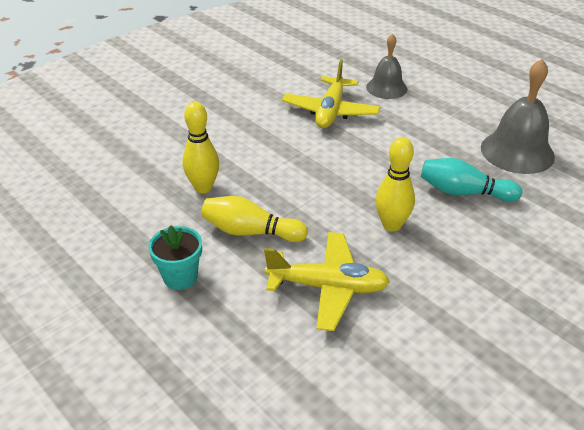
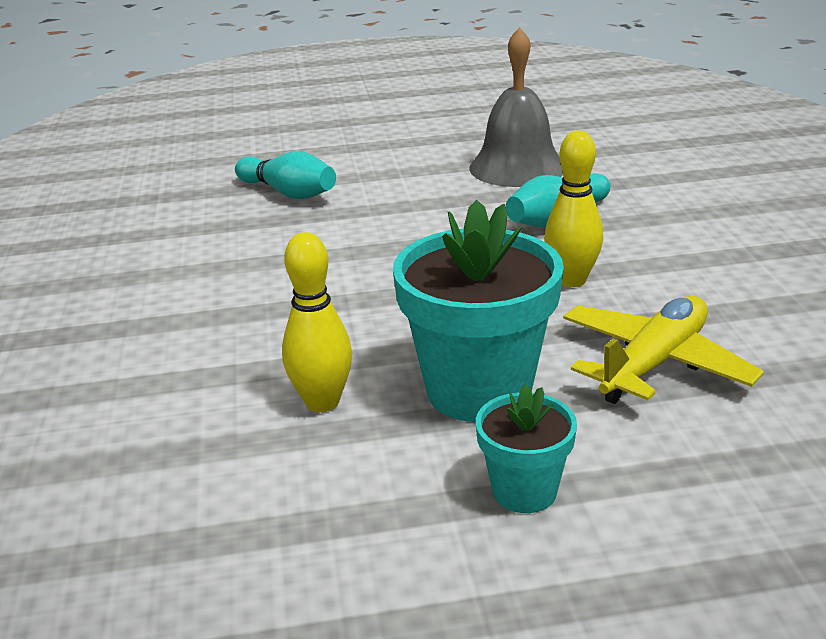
camera: 55 degrees left, 10 degrees down
yellow bowling pin [201,196,308,242] -> turquoise flower pot [393,200,564,422]
yellow plane [282,59,380,128] -> none
grey bell [366,34,407,99] -> turquoise bowling pin [235,151,336,199]

